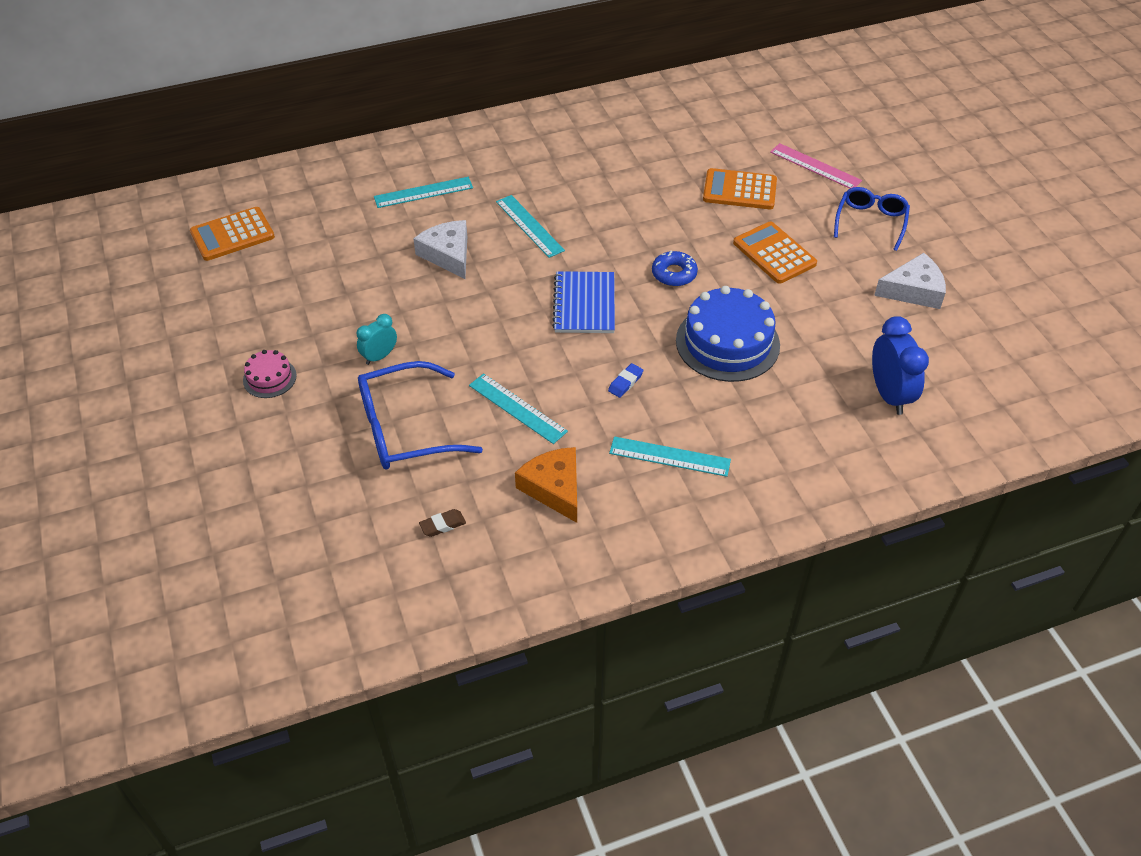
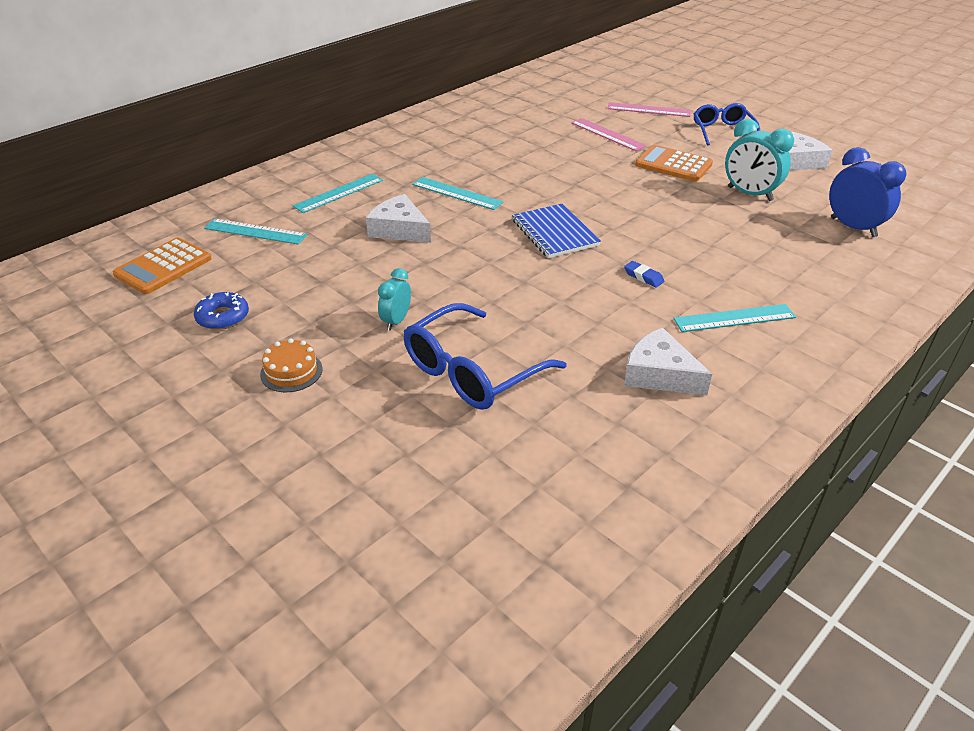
camera: 25 degrees left, 10 degrees down
pink cake [243,350,297,398] -> orange cake [260,338,323,393]
brown eraser [419,509,466,537] -> none
turquoise ruler [469,373,568,444] -> turquoise ruler moved to [204,218,307,245]
orange cheese [515,447,577,523] -> white cheese [624,327,712,395]
blue eraser [608,363,643,398] -> blue eraser turned 60 degrees counterclockwise [624,261,664,287]
blue donut [652,250,698,286] -> blue donut moved to [194,292,249,330]
blue cake [676,286,780,382] -> none
orange calculator [703,168,777,209] -> pink ruler [571,118,646,151]
none -> turquoise clock [725,119,794,201]

